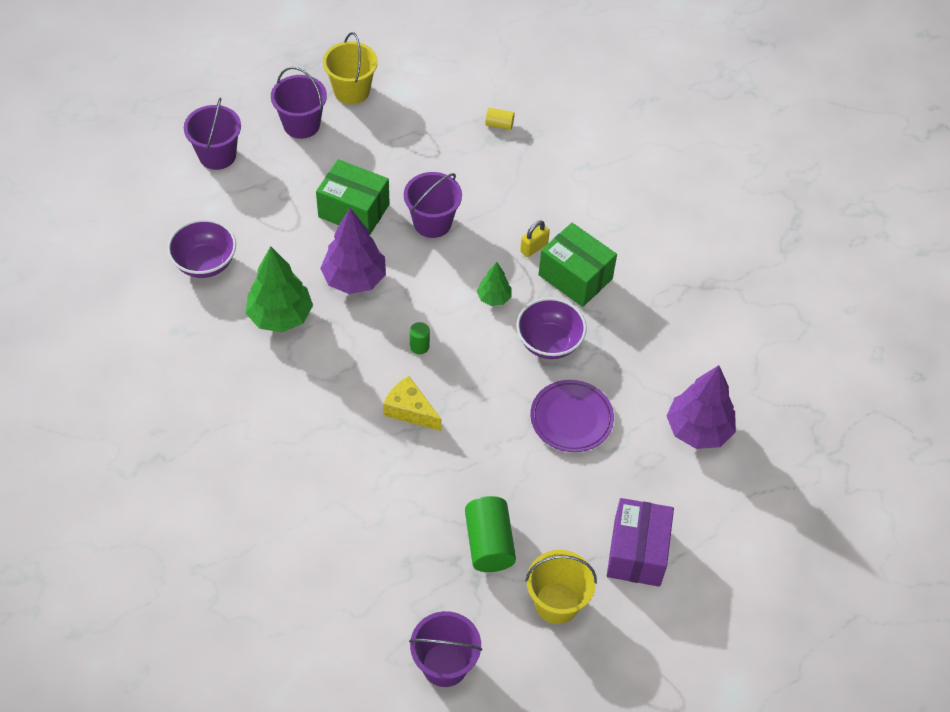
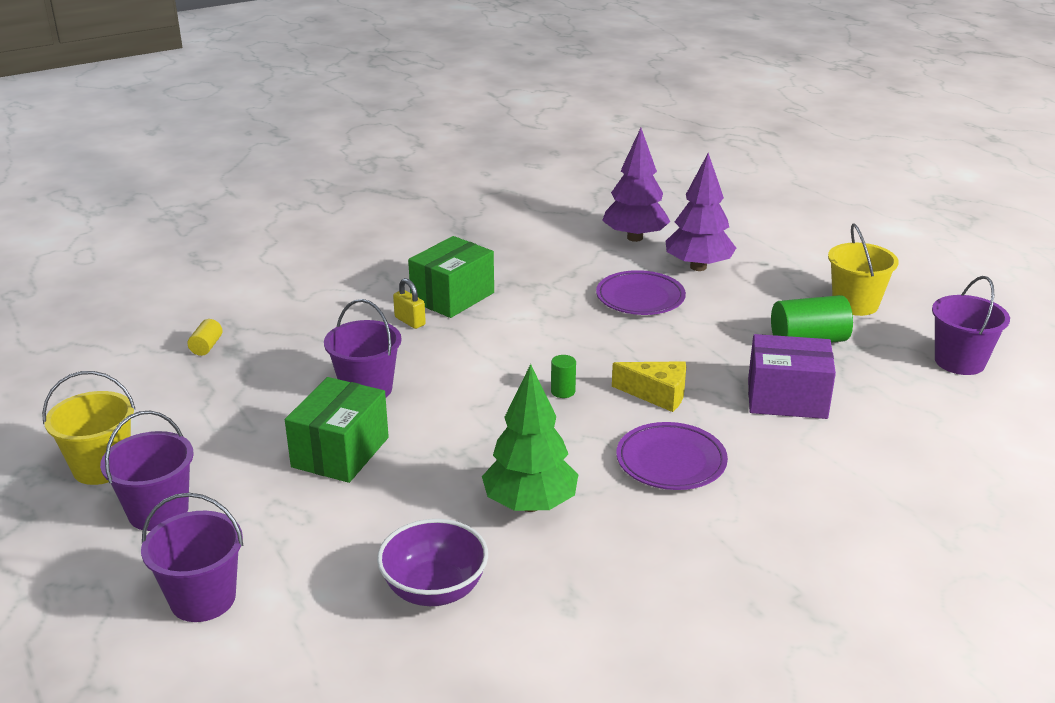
camera: 90 degrees left, 25 degrees down
purple tree [320,208,386,294] -> purple tree moved to [666,153,736,271]
yellow cheese [383,376,442,431] -> yellow cheese turned 105 degrees counterclockwise [612,361,686,412]
green tree [477,262,511,306] -> none
purple bowl [516,298,587,359] -> none
purple box [607,498,674,587] -> purple box moved to [748,334,836,419]
none -> purple plate [616,422,728,490]

